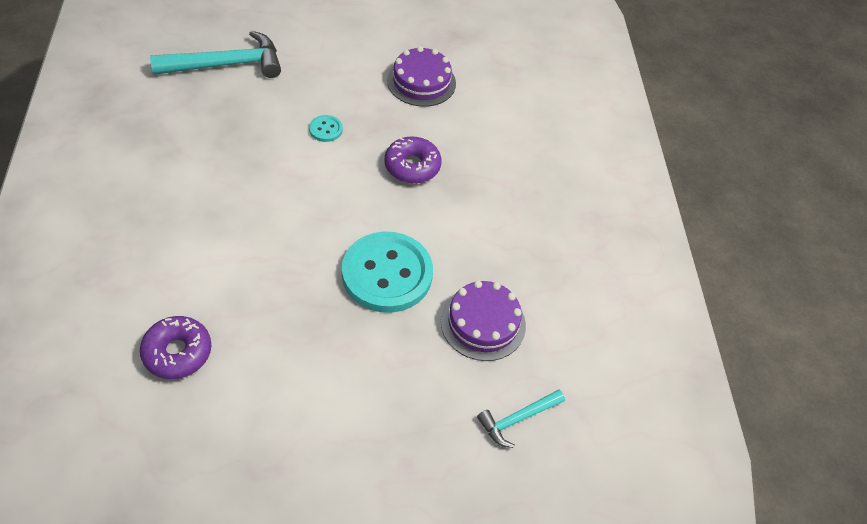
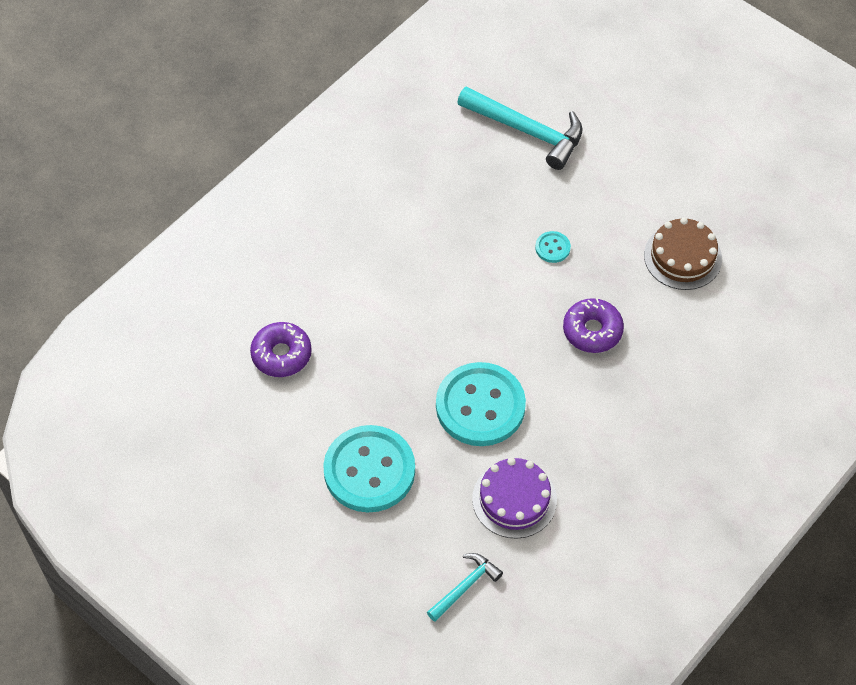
camera: 50 degrees right, 5 degrees up
purple cake [387,46,456,107] -> brown cake [644,217,722,290]
turquoise hammer [477,389,565,448] -> turquoise hammer turned 120 degrees clockwise [427,553,503,621]
none -> turquoise button [323,425,415,513]

